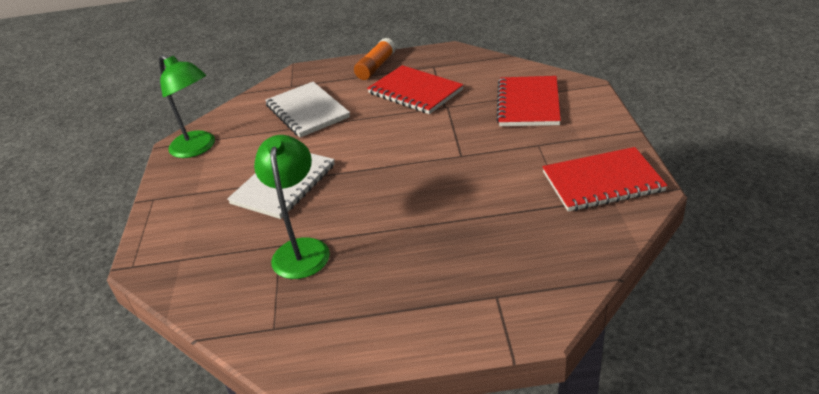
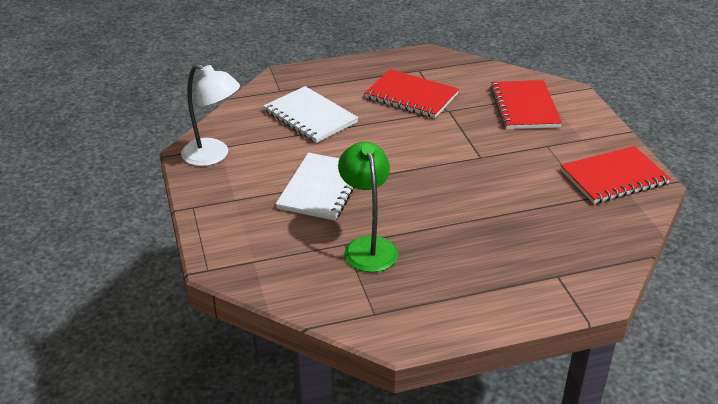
camera: 15 degrees left, 0 degrees up
green lamp [159,54,215,158] -> white lamp [181,64,240,166]
orange glue stick [354,38,396,80] -> none

